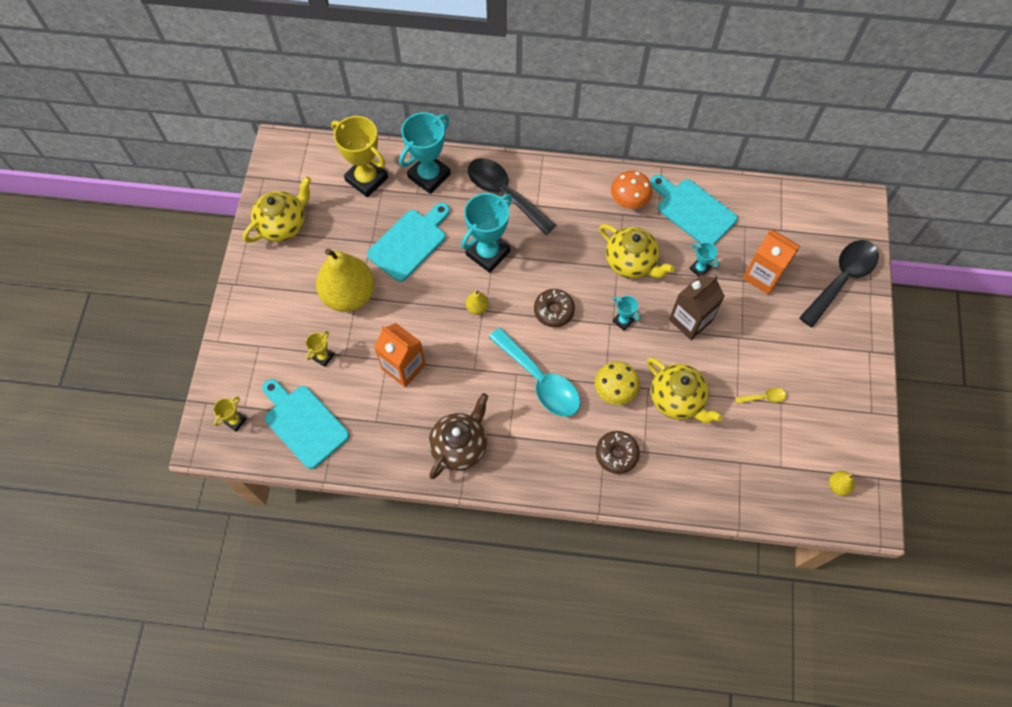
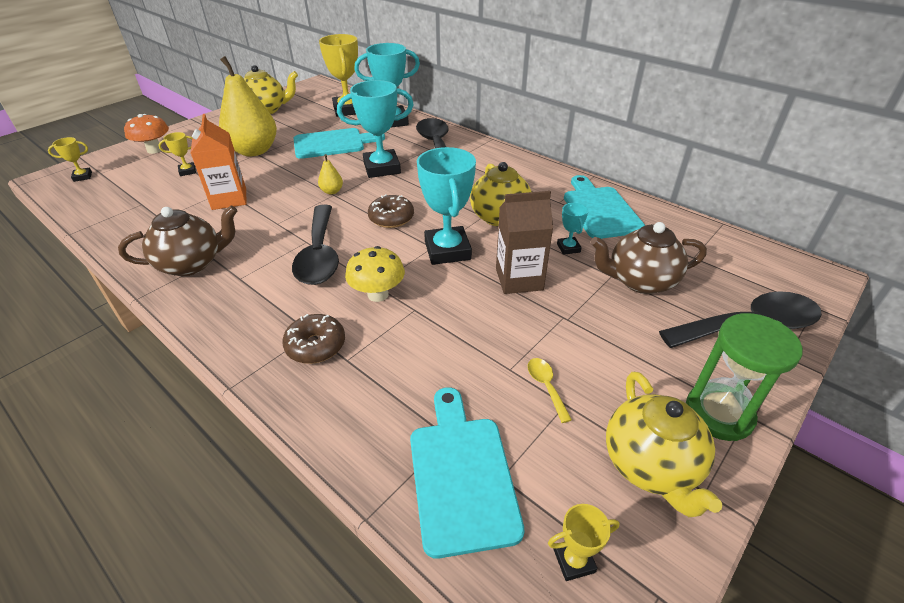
camera: 35 degrees right, 25 degrees down
turquoise cutting board [262,379,349,469] -> turquoise cutting board moved to [410,387,525,559]
turquoise spoon [489,328,580,417] -> black spoon [292,204,339,285]
orange mushroom [611,171,652,209] -> orange mushroom moved to [124,114,169,154]
turquoise trophy [613,296,640,331] -> turquoise trophy [417,147,476,265], size x2.15
yellow teapot [647,357,723,423] -> yellow teapot moved to [606,372,723,517]
yellow spoon [735,388,787,404] -> yellow spoon turned 135 degrees counterclockwise [528,358,572,423]
orange carton [743,229,800,295] -> brown teapot [590,222,707,294]
yellow pear [829,471,855,496] -> yellow trophy [548,504,620,581]
none -> green hourglass [686,313,803,441]

